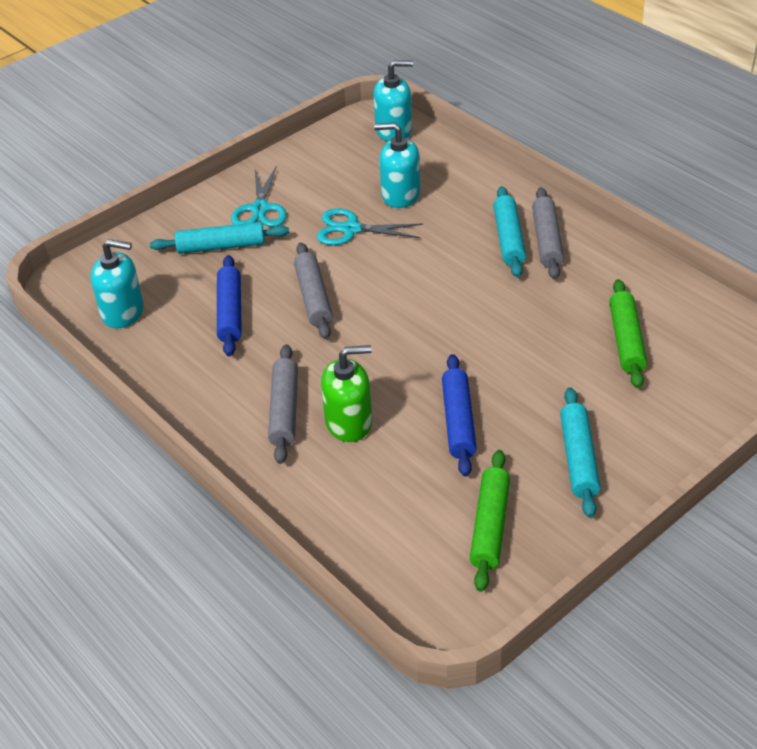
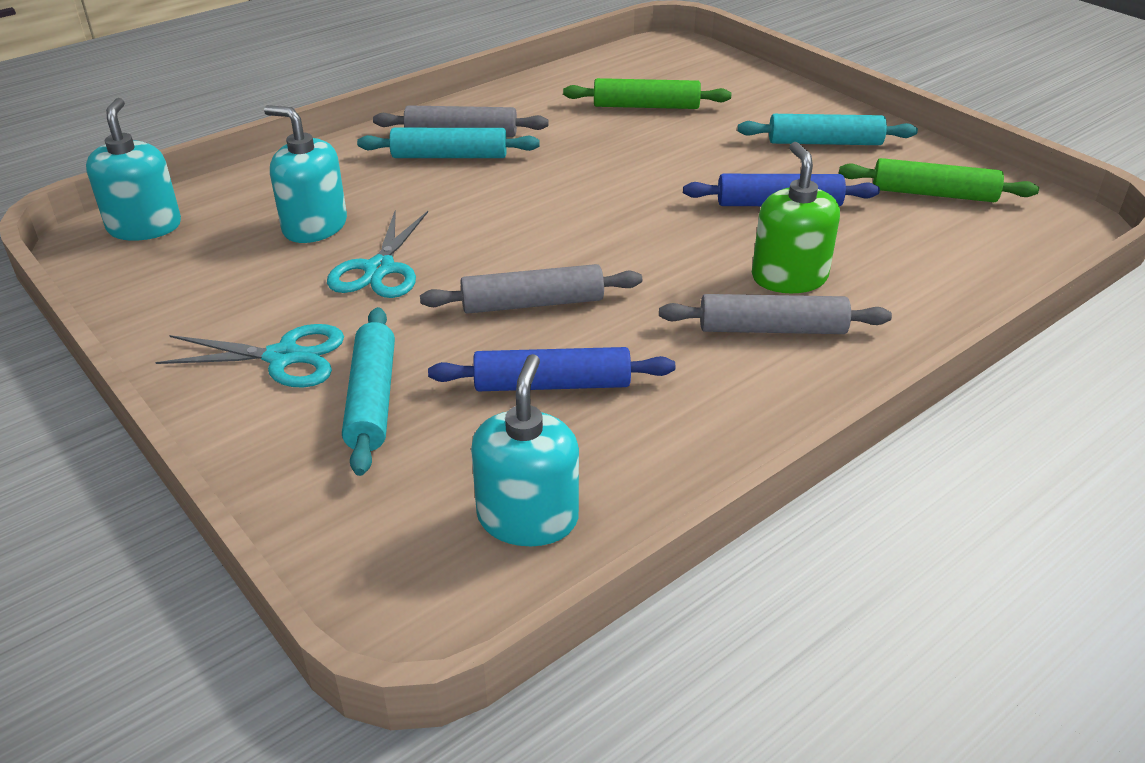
camera: 90 degrees left, 5 degrees down
turquoise soap dispenser [374,122,420,208] -> turquoise soap dispenser turned 105 degrees clockwise [264,105,347,243]

